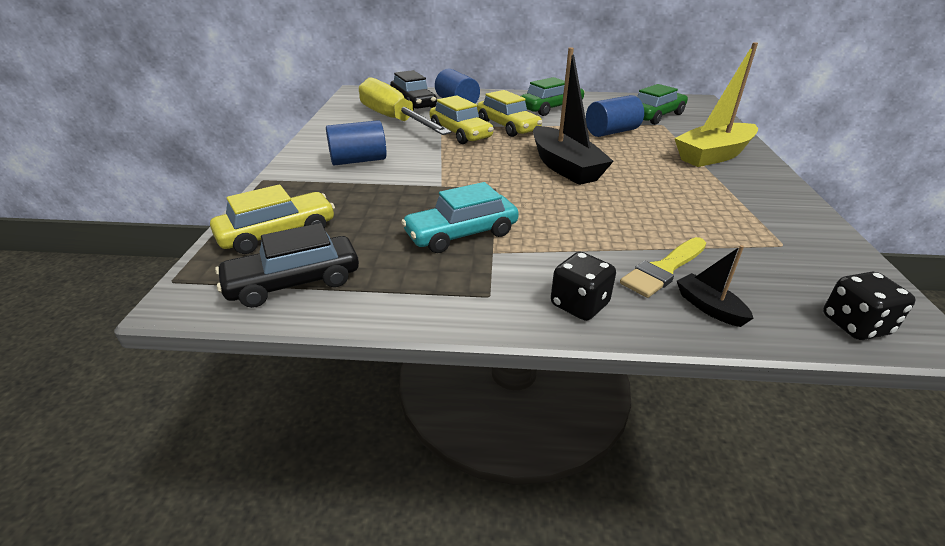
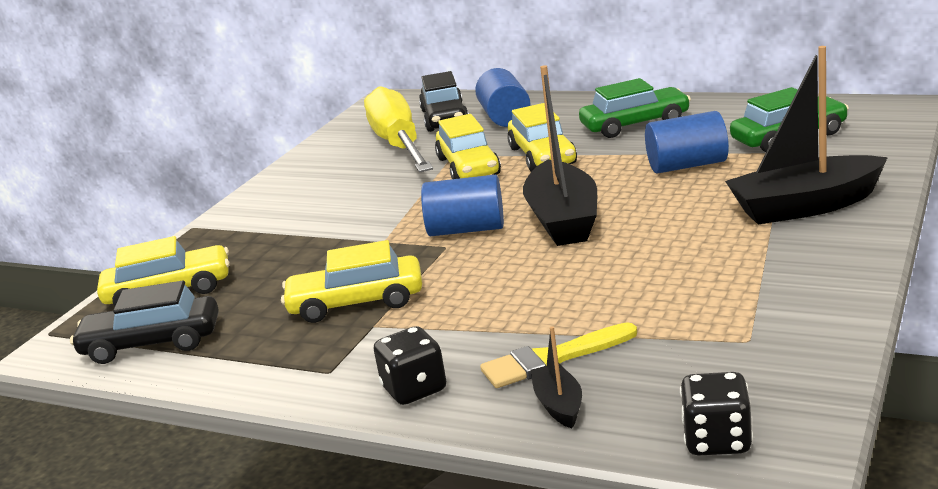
camera: 25 degrees right, 10 degrees down
blue cylinder [326,120,387,165] -> blue cylinder moved to [421,175,504,236]
turquoise car [401,182,519,253] -> yellow car [281,240,422,323]
yellow boat [674,42,758,167] -> black boat [725,46,888,225]

